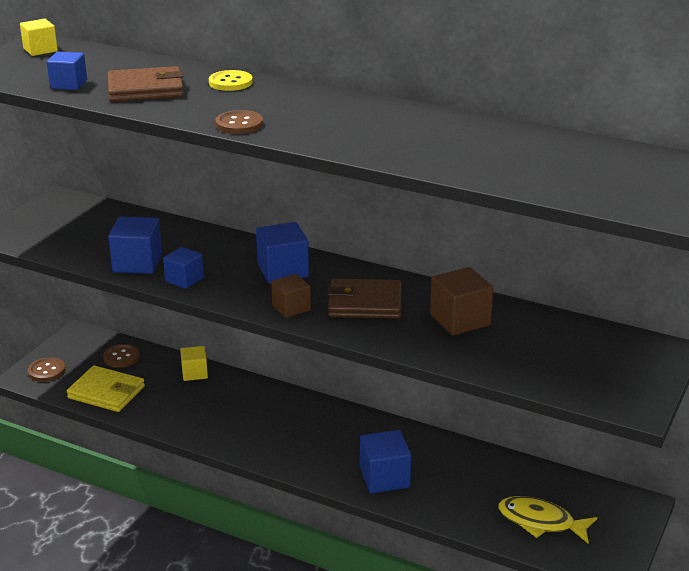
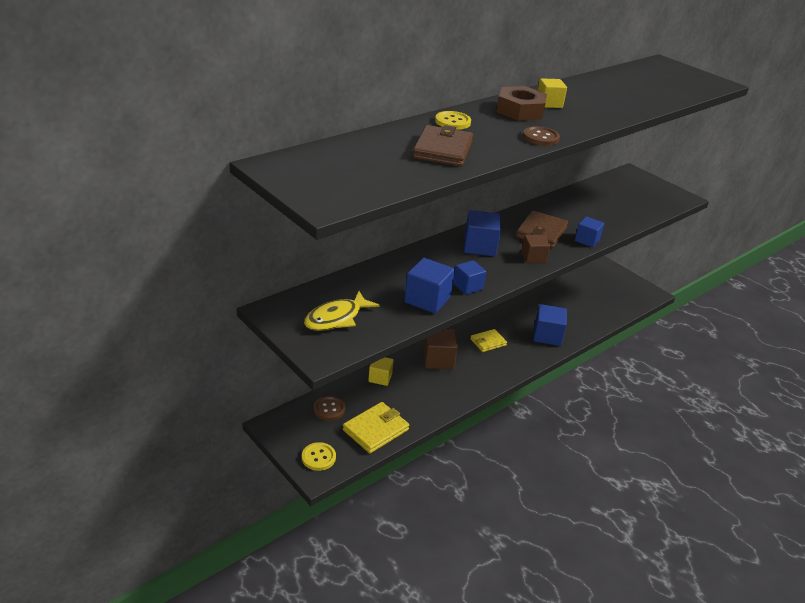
camera: 70 degrees left, 5 degrees up
yellow cube [20,19,58,56] -> yellow cube moved to [538,78,567,108]
brown button [28,357,66,382] -> yellow button [302,442,336,471]
blue cube [47,52,87,90] -> blue cube moved to [575,217,604,247]
brown cube [430,267,494,336] -> brown cube moved to [423,329,458,369]
yellow fish [498,496,597,544] -> yellow fish moved to [304,291,380,331]
none -> yellow wallet [470,329,507,352]
none -> brown nut [497,86,547,121]

